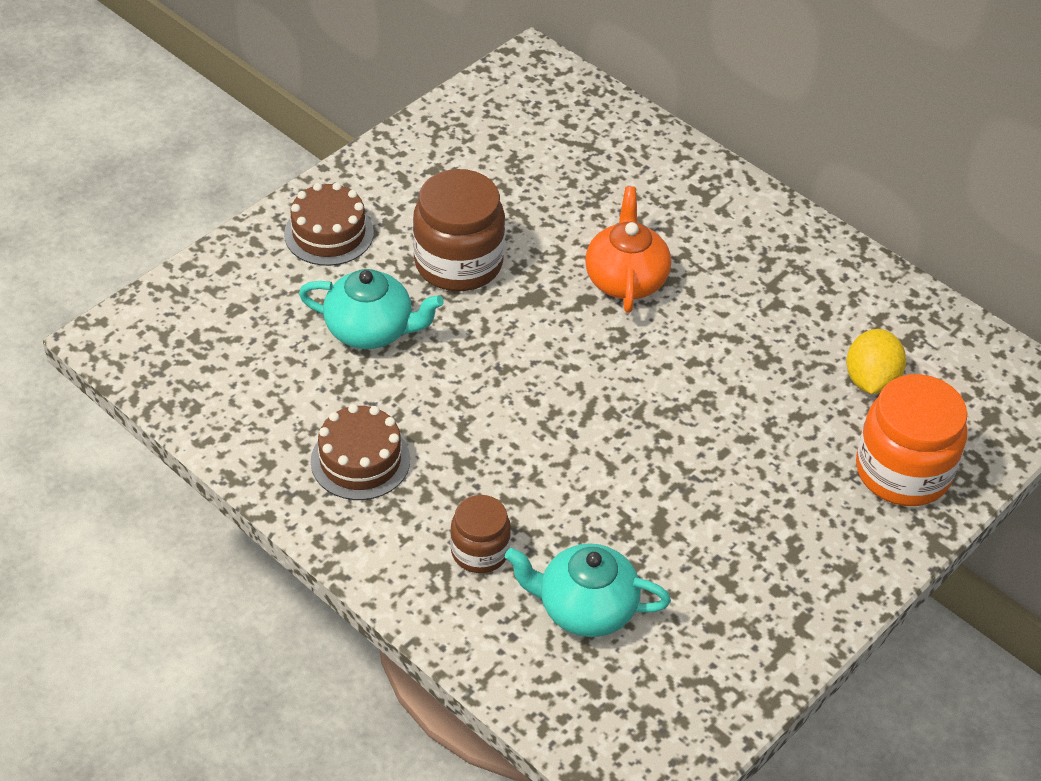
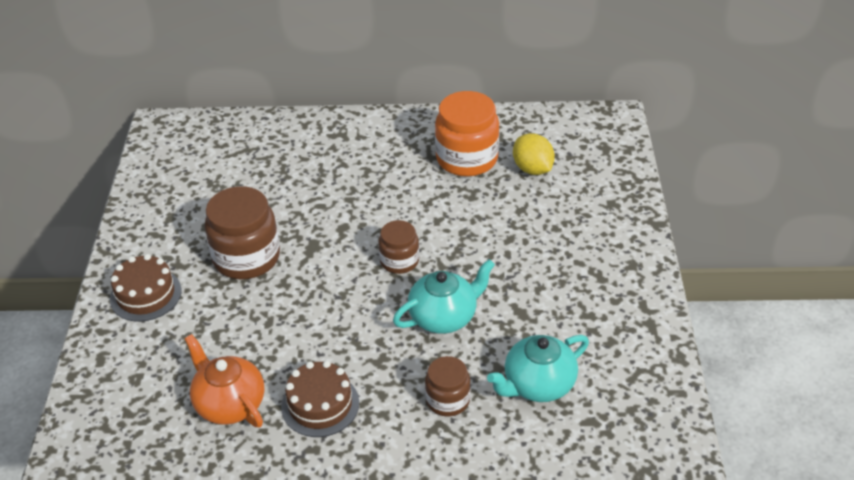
camera: 40 degrees left, 5 degrees down
turquoise teapot [299,269,444,349] -> turquoise teapot moved to [393,259,495,334]
orange teapot [585,186,671,313] -> orange teapot moved to [185,334,264,427]
orange jar [856,374,967,506] -> orange jar moved to [435,91,499,176]
none -> brown jar [378,220,419,274]

